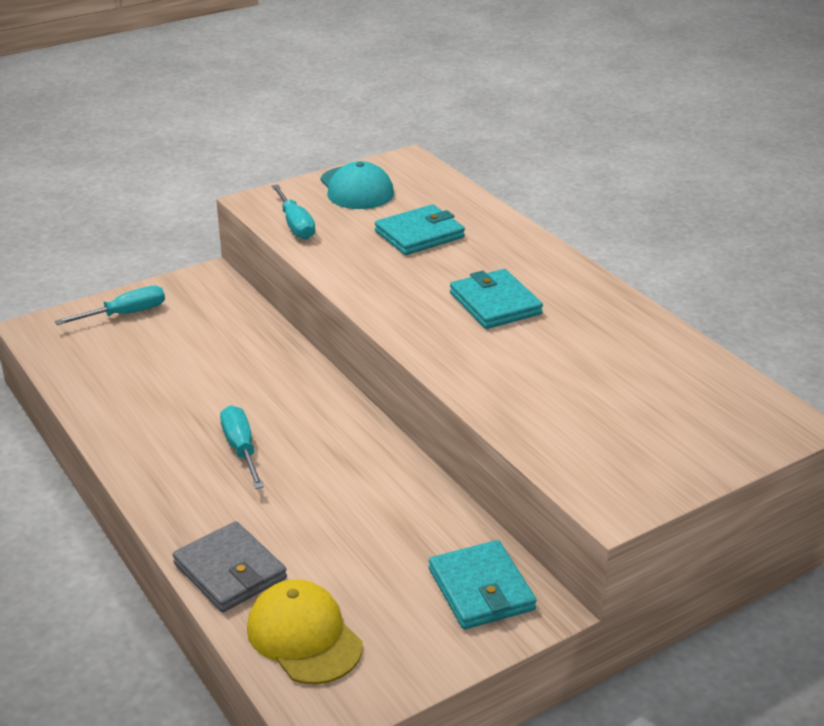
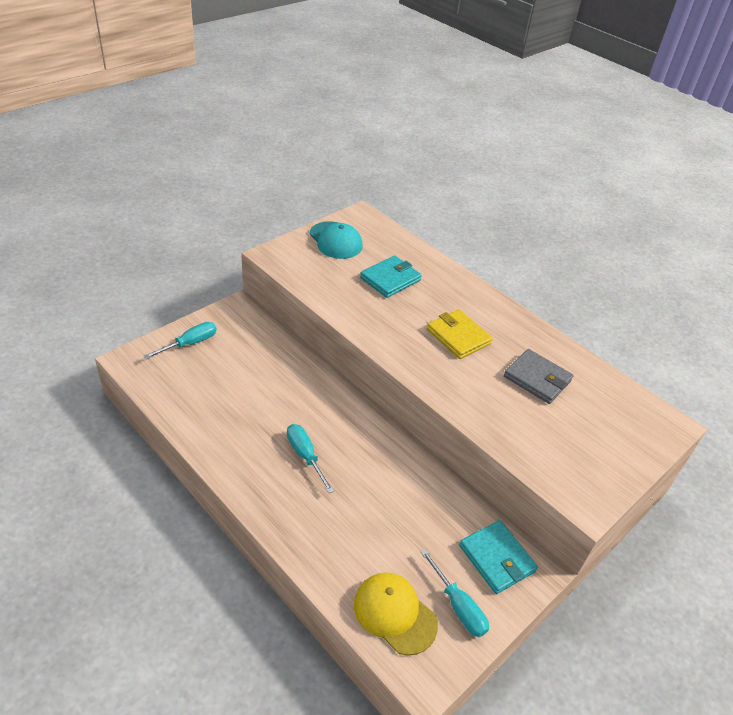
camera: 15 degrees left, 10 degrees up
grey wallet [173,521,287,612] -> grey wallet moved to [504,349,574,404]
turquoise screwdriver [272,184,315,240] -> turquoise screwdriver moved to [420,549,489,637]
turquoise wallet [450,269,543,329] -> yellow wallet [427,309,493,359]

